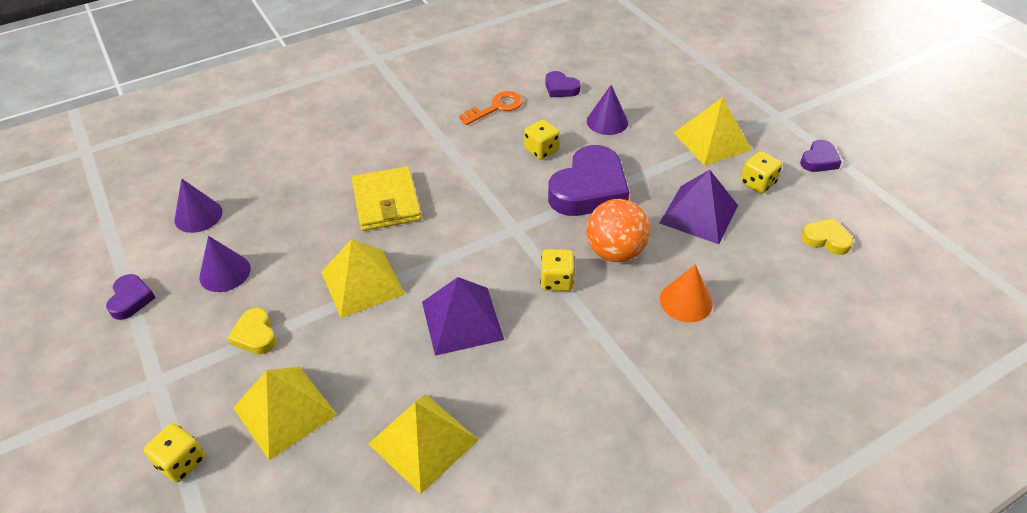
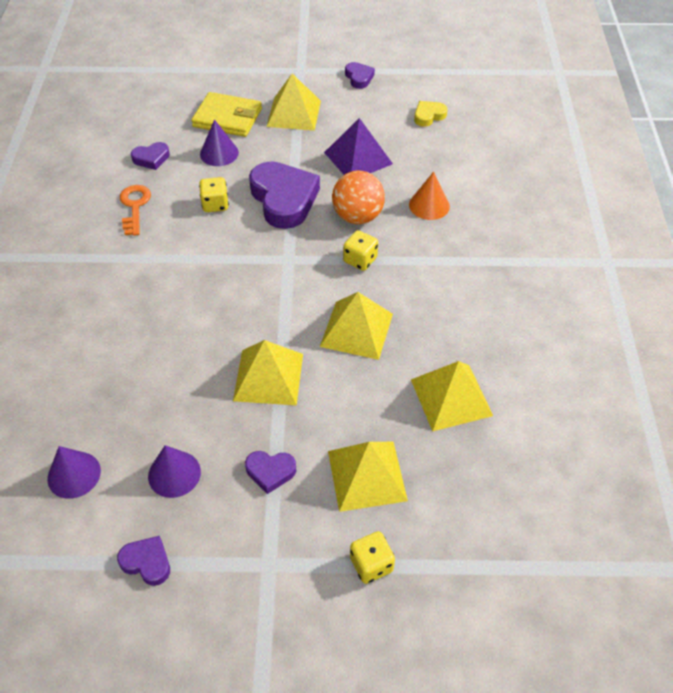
camera: 60 degrees left, 5 degrees up
yellow heart [228,308,276,355] -> purple heart [245,451,296,494]
yellow wallet [352,166,422,231] -> yellow wallet moved to [191,92,262,137]
purple pyramid [422,277,504,356] -> yellow pyramid [320,292,393,360]
yellow dice [740,151,782,194] -> none

